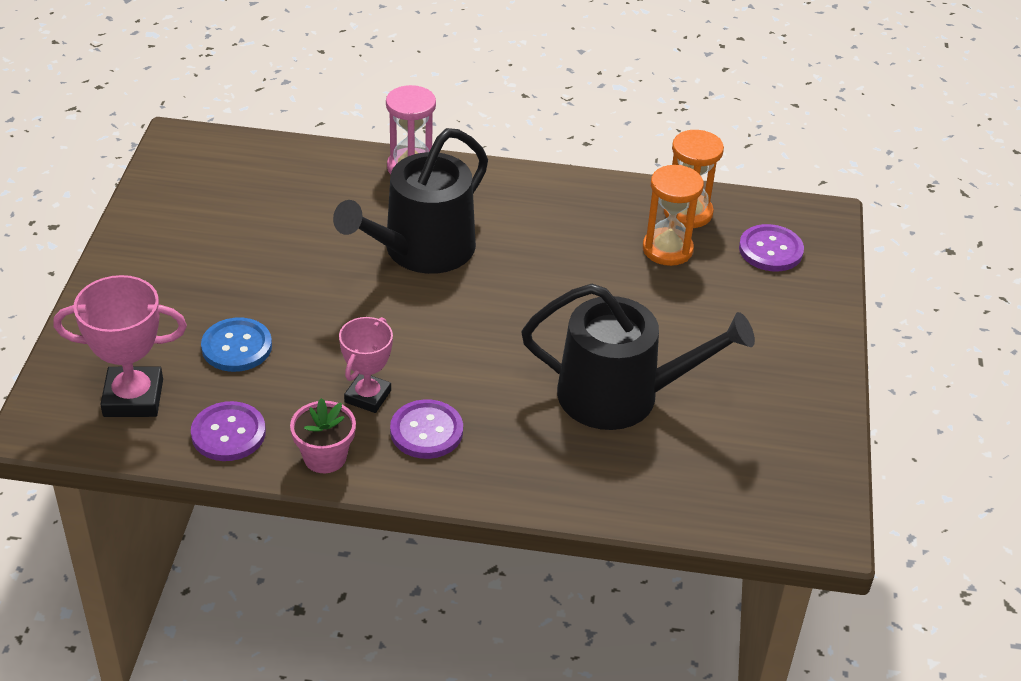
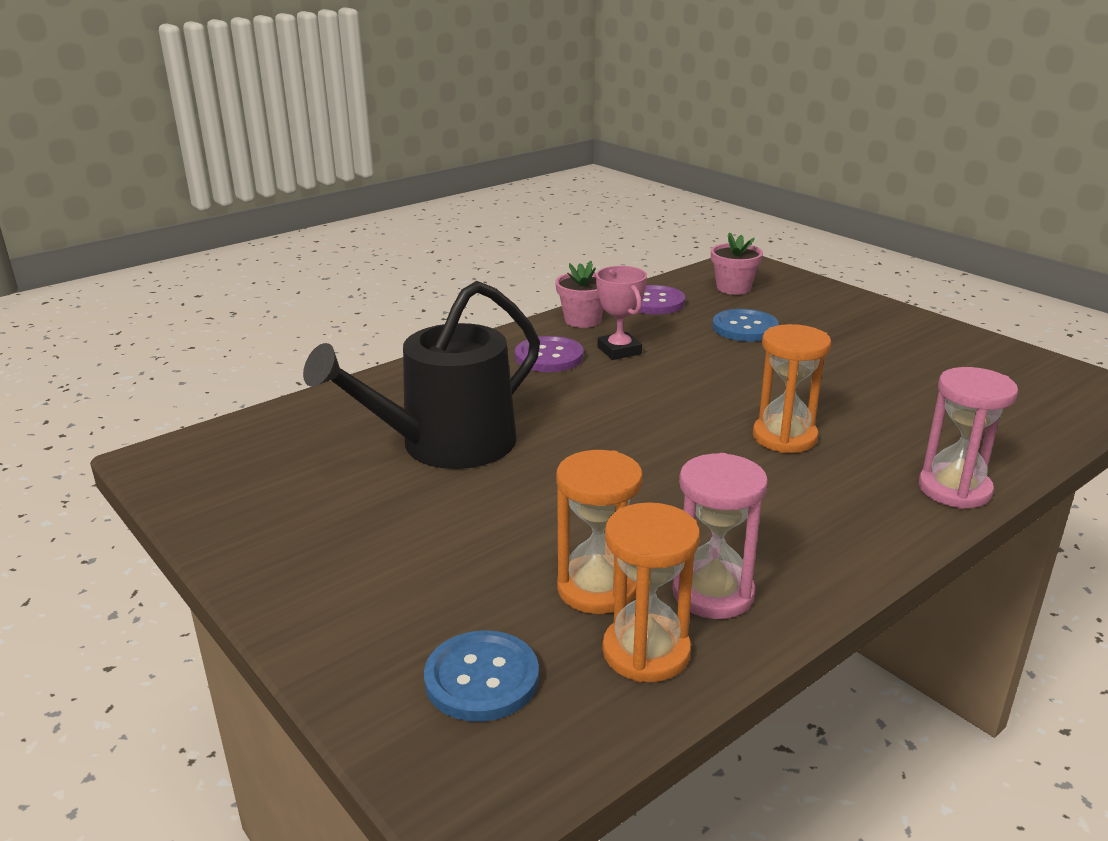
camera: 135 degrees right, 15 degrees down
pink trophy [53,275,187,417] -> pink flower pot [711,232,763,295]
black watering can [333,128,488,274] -> orange hourglass [753,324,831,453]
purple button [739,224,804,271] -> blue button [424,630,539,722]
none -> pink hourglass [673,453,768,619]

